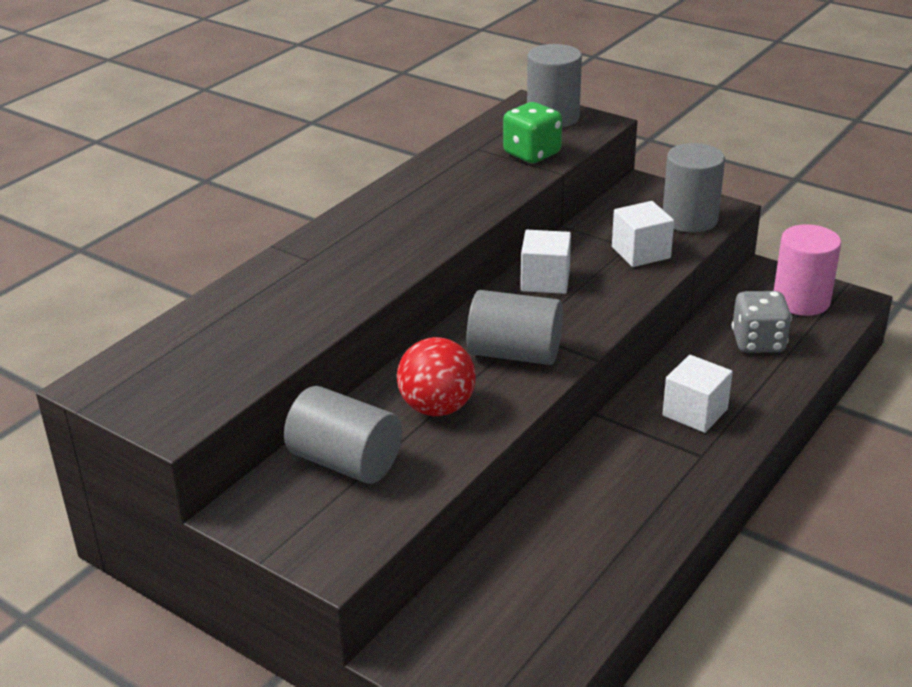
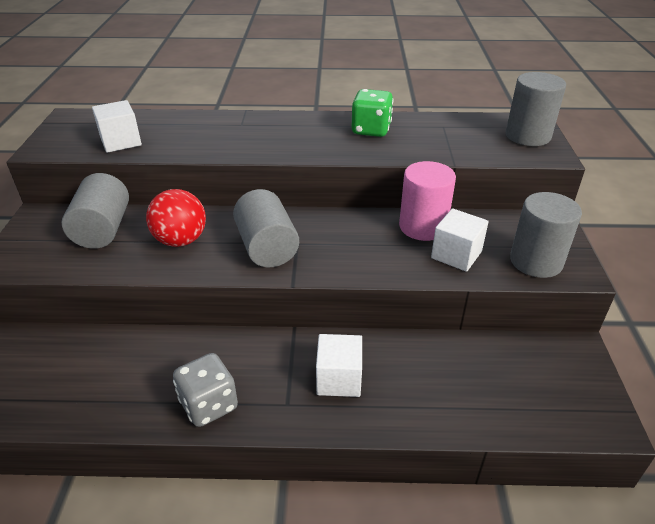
camera: 55 degrees right, 5 degrees up
green dice [503,102,562,163] -> green dice moved to [352,89,393,137]
white cube [521,230,571,294] -> white cube moved to [92,100,142,153]
grey dice [732,291,792,353] -> grey dice moved to [173,353,238,427]
pink cylinder [774,224,841,316] -> pink cylinder moved to [399,161,456,241]

